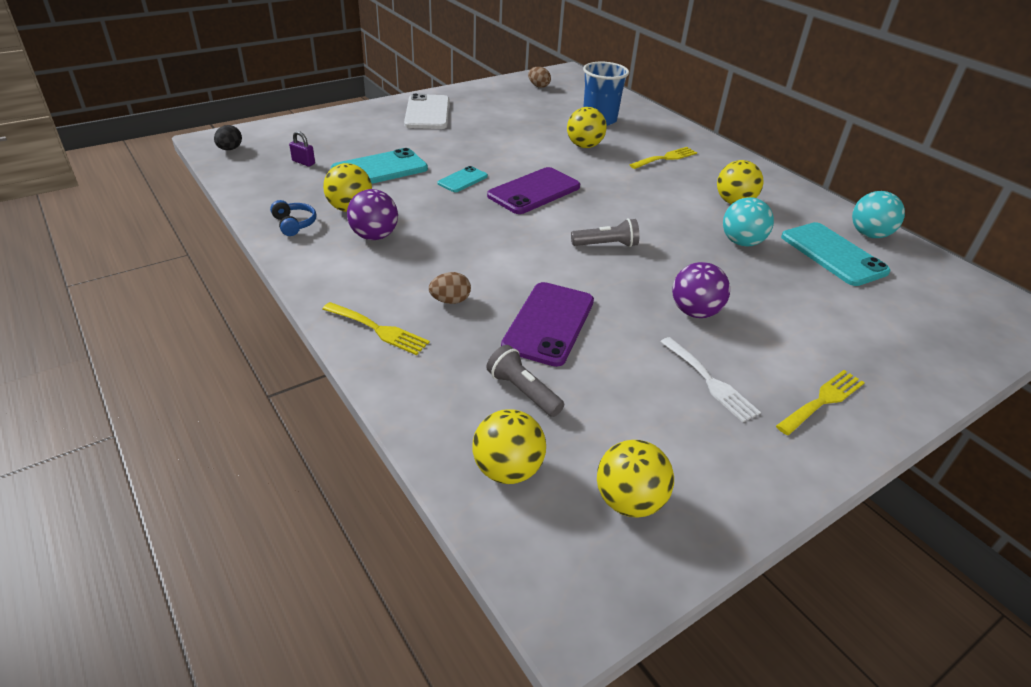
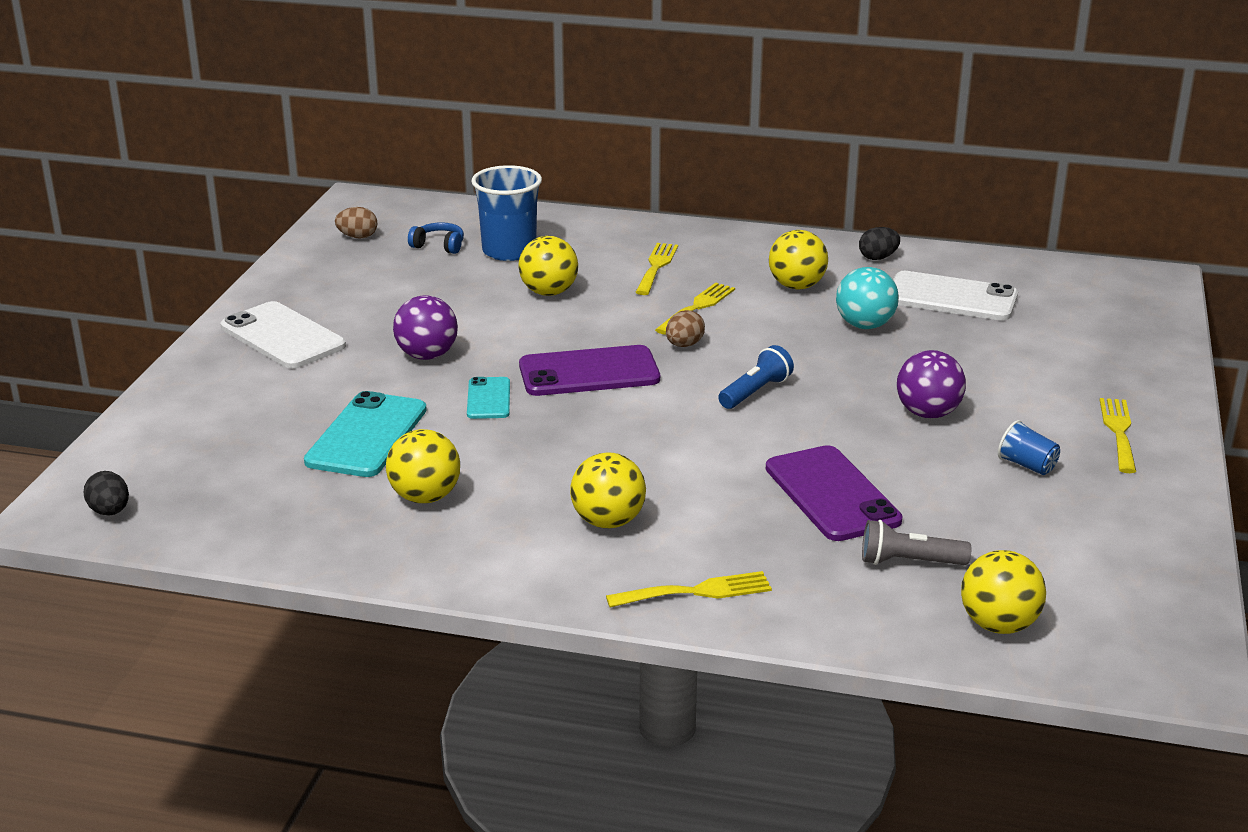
camera: 40 degrees left, 10 degrees down
blue headphones [270,200,317,236] -> blue headphones moved to [408,222,464,254]
purple padlock [289,131,315,167] -> none
purple ball [347,189,398,240] -> purple ball moved to [393,295,458,360]
brown egg [429,272,471,304] -> brown egg moved to [666,310,705,347]
purple phone [487,167,580,214] -> purple phone turned 75 degrees clockwise [519,345,660,396]
grey flashlight [571,218,639,247] -> blue flashlight [718,345,794,409]
yellow ball [597,440,674,518] -> yellow ball moved to [570,453,646,528]
white fork [660,337,761,422] -> blue cup [998,420,1060,475]
turquoise phone [781,222,890,286] -> white phone [893,271,1018,321]
turquoise ball [852,191,905,238] -> none
none -> yellow fork [655,283,735,334]
none -> black egg [859,227,900,260]

